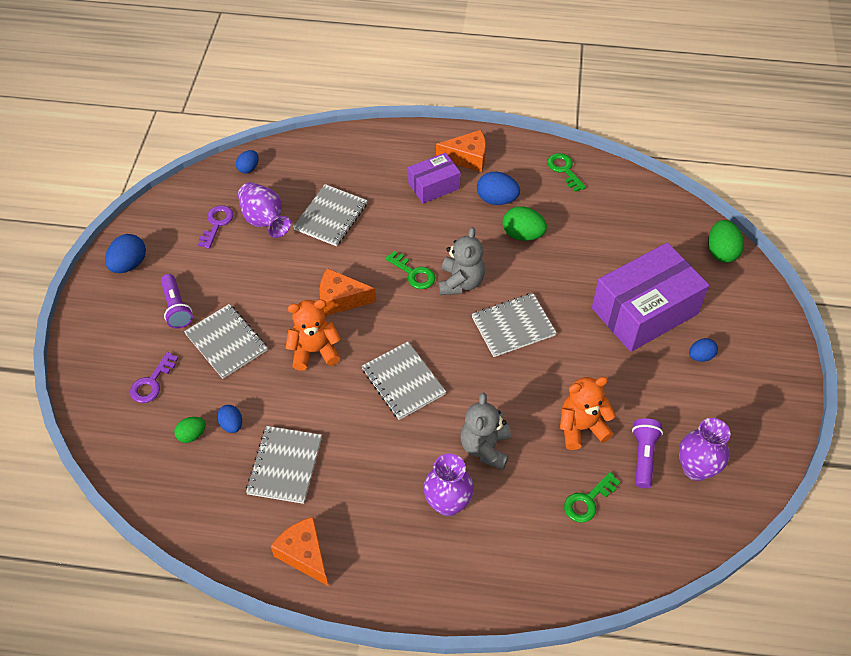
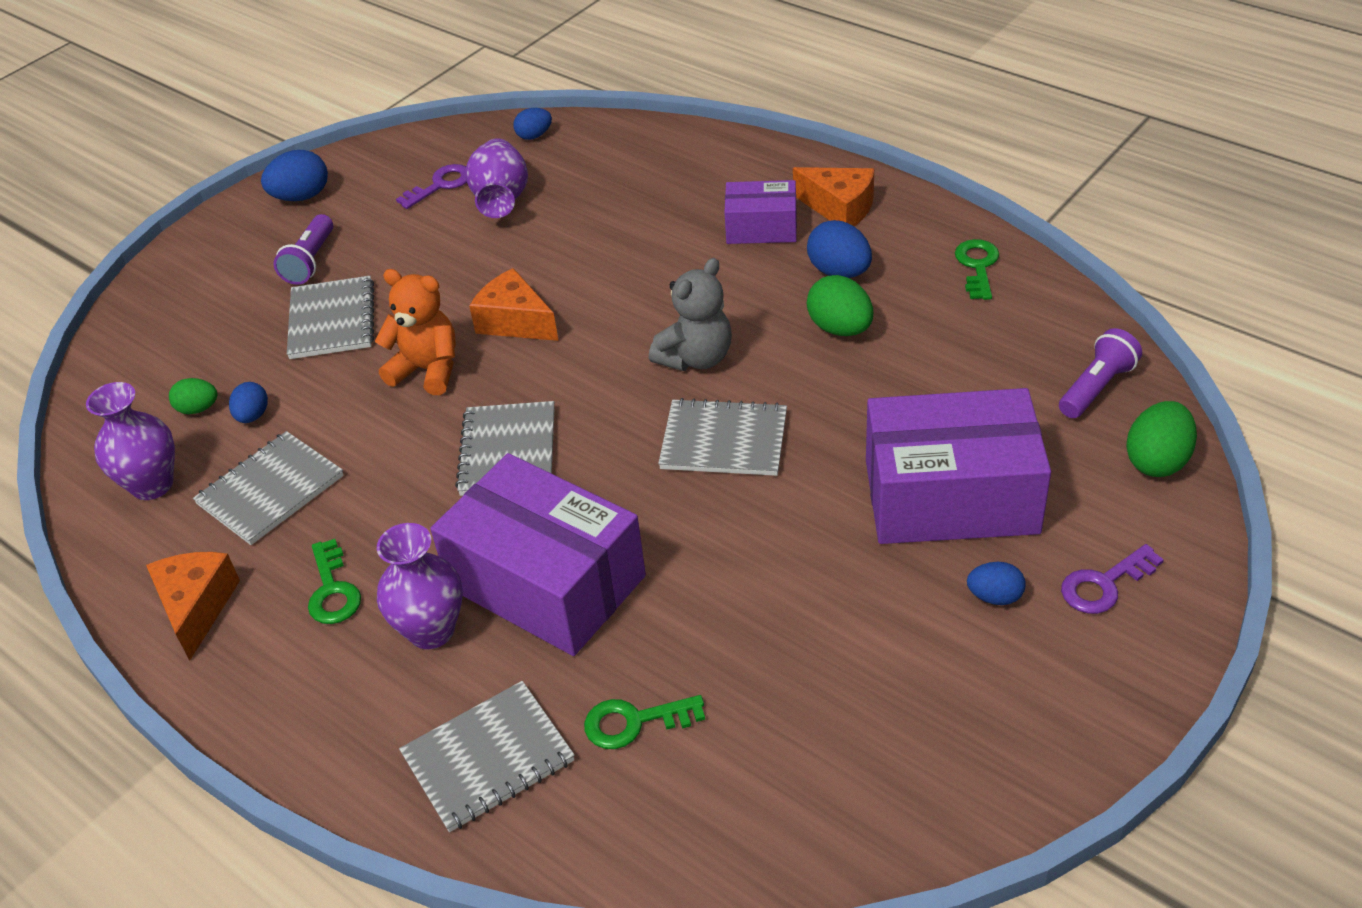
camera: 35 degrees right, 10 degrees down
purple key [130,352,178,403] -> purple key moved to [1061,544,1164,614]
grey notebook [293,184,367,246] -> grey notebook moved to [399,681,575,832]
green key [385,251,435,289] -> green key moved to [308,539,361,624]
grey teddy bear [460,393,511,470] -> purple box [430,453,646,656]
orange teddy bear [560,377,616,450] -> none
purple flashlight [632,418,663,488] -> purple flashlight moved to [1059,328,1142,418]
purple vase [679,418,730,481] -> purple vase moved to [86,382,175,500]

